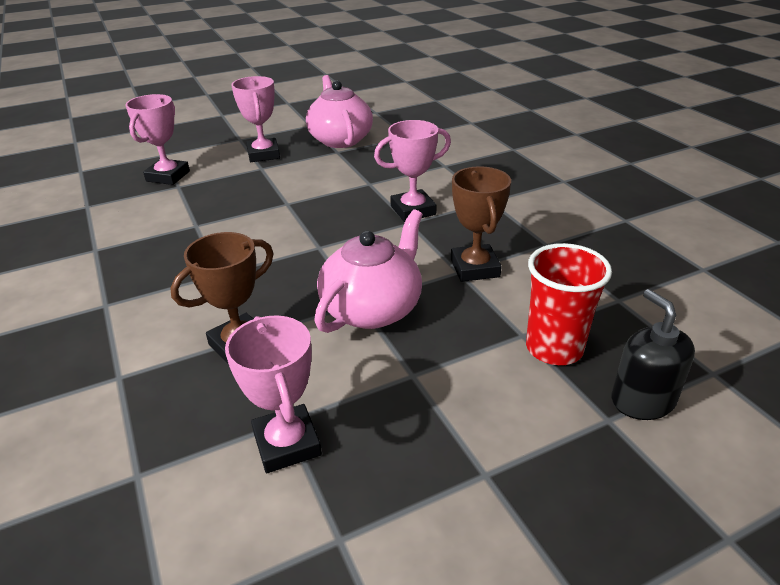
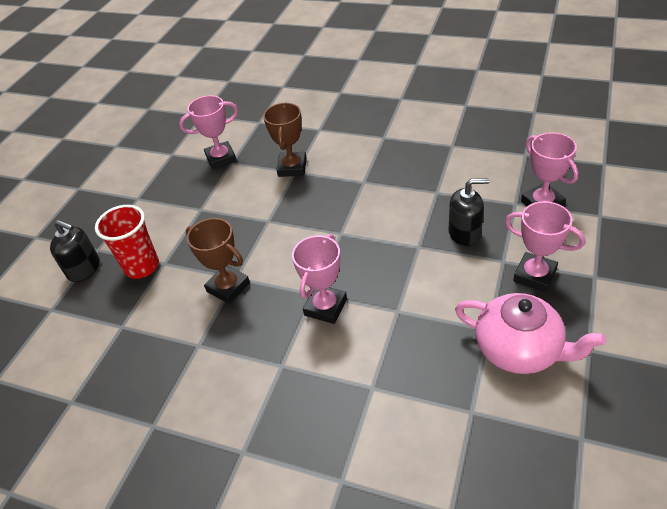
camera: 140 degrees right, 10 degrees up
pink trophy [225,315,322,473] -> pink trophy turned 45 degrees counterclockwise [179,95,238,170]
pink teapot [314,209,423,333] -> none
none -> black soap dispenser [448,178,489,246]

